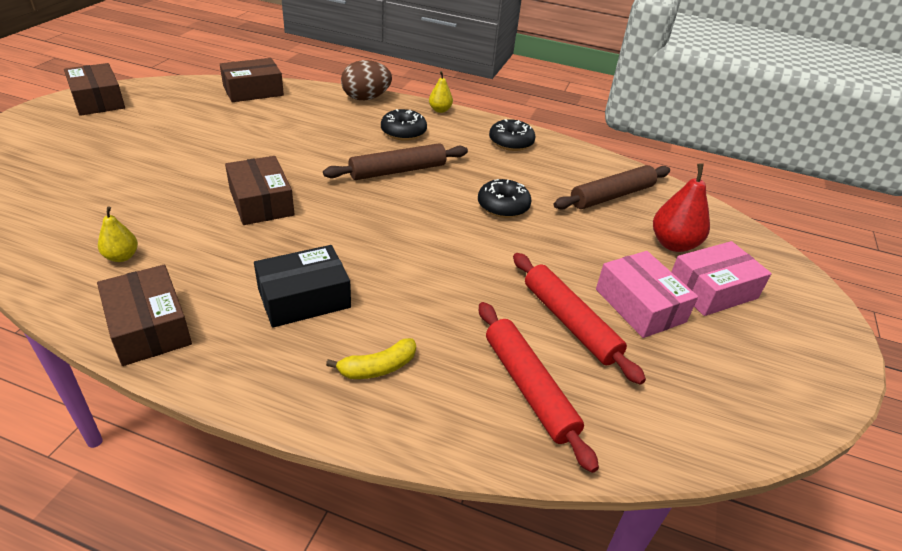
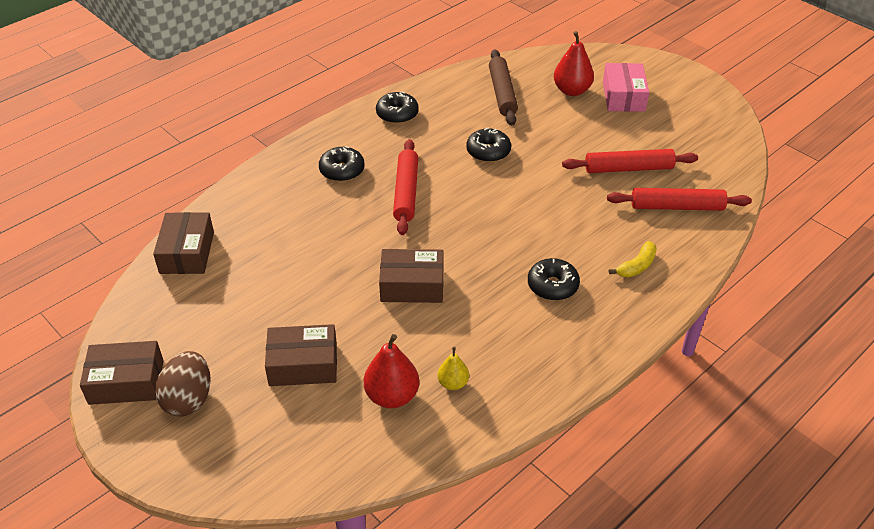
camera: 60 degrees left, 5 degrees up
brown box [97,265,192,366] -> brown box moved to [265,324,337,386]
black box [254,245,351,328] -> black donut [528,258,580,301]
brown rolling pin [323,143,468,180] -> red rolling pin [393,139,418,235]
yellow banana [326,338,416,379] -> yellow banana turned 45 degrees clockwise [609,241,657,278]
brown egg [341,60,392,100] -> brown egg moved to [155,351,211,417]
yellow pear [429,71,453,113] -> none
pink box [596,251,698,338] -> none
none -> red pear [364,334,419,408]

